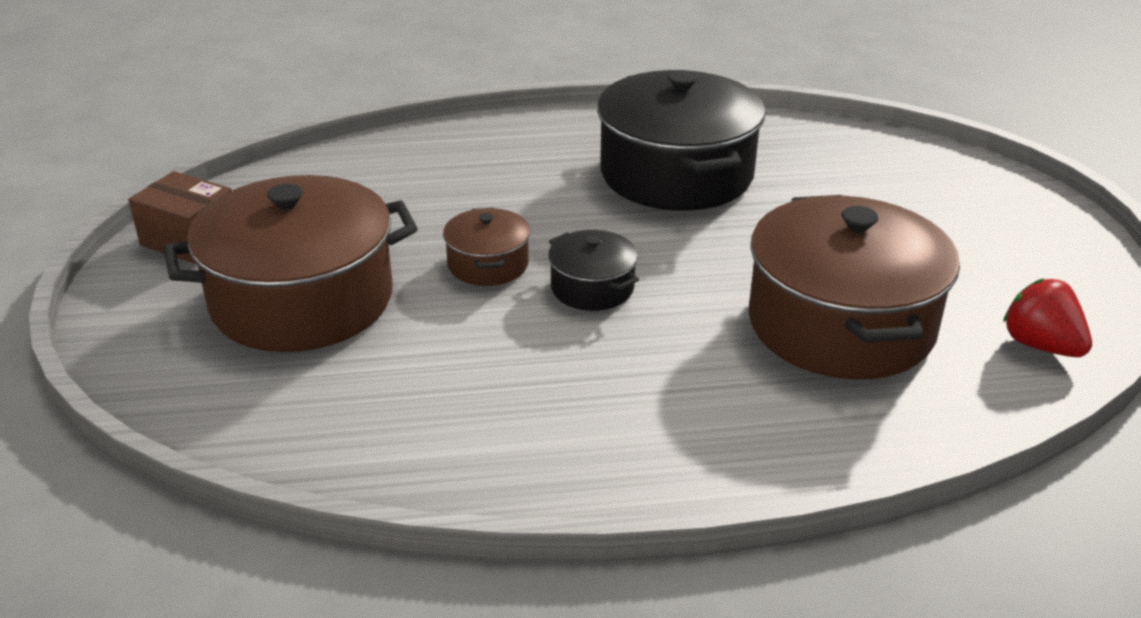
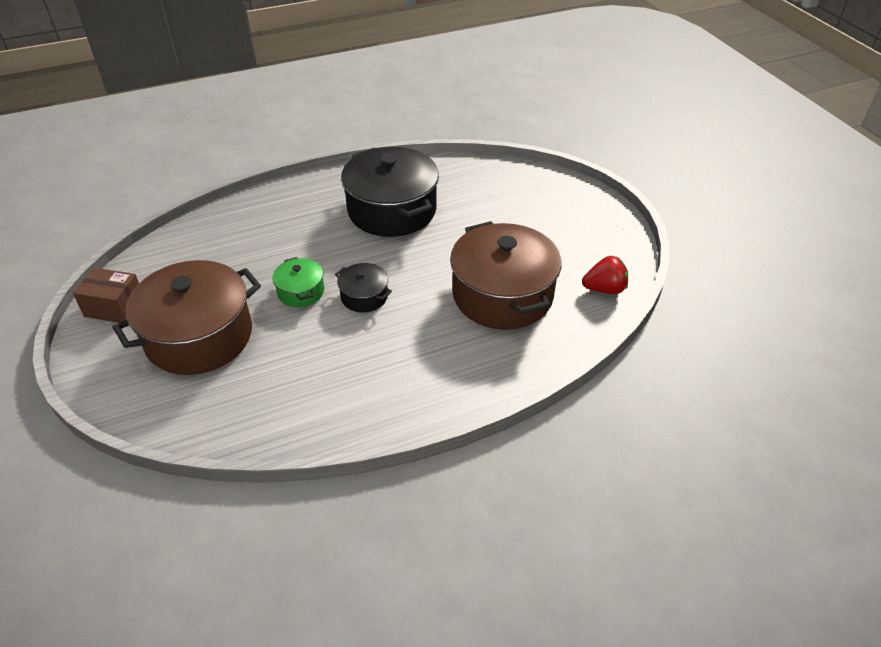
camera: 15 degrees left, 10 degrees up
brown pot [443,208,530,286] -> green pot [272,257,324,307]
red strawberry [1003,279,1092,357] -> red strawberry turned 135 degrees clockwise [582,256,628,294]

